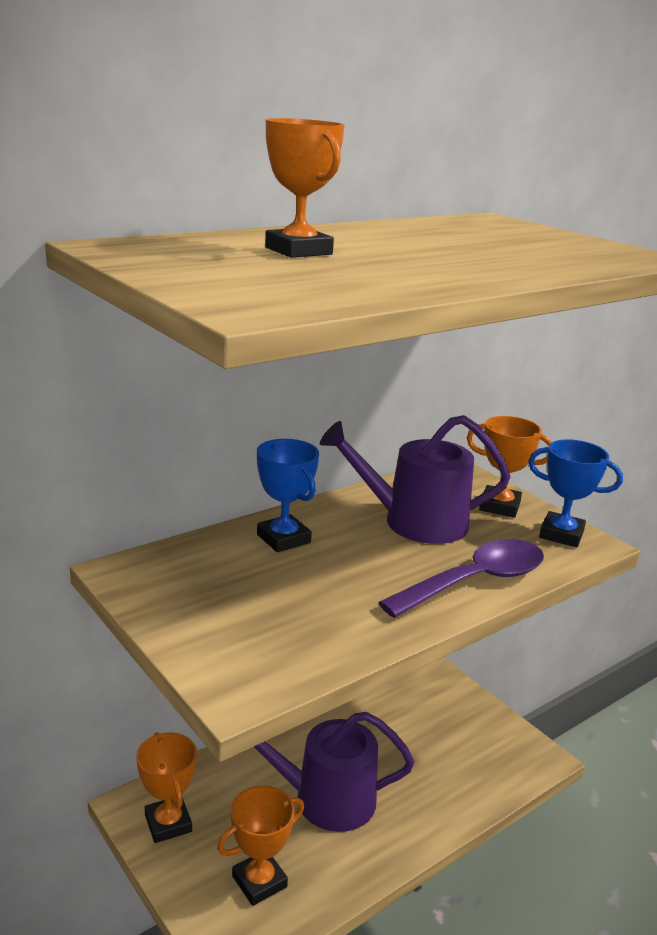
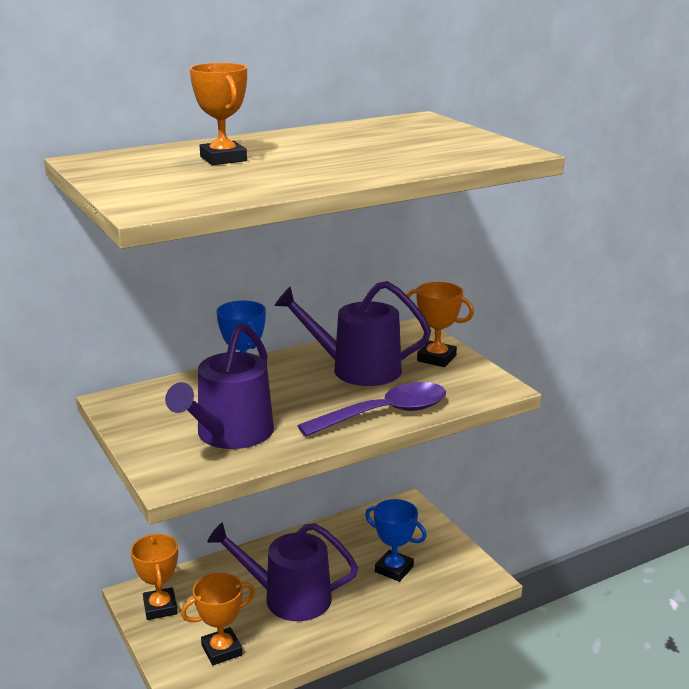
camera: 10 degrees right, 0 degrees up
blue trophy [529,439,623,547] -> blue trophy moved to [365,499,427,582]
none -> purple watering can [165,323,274,449]

